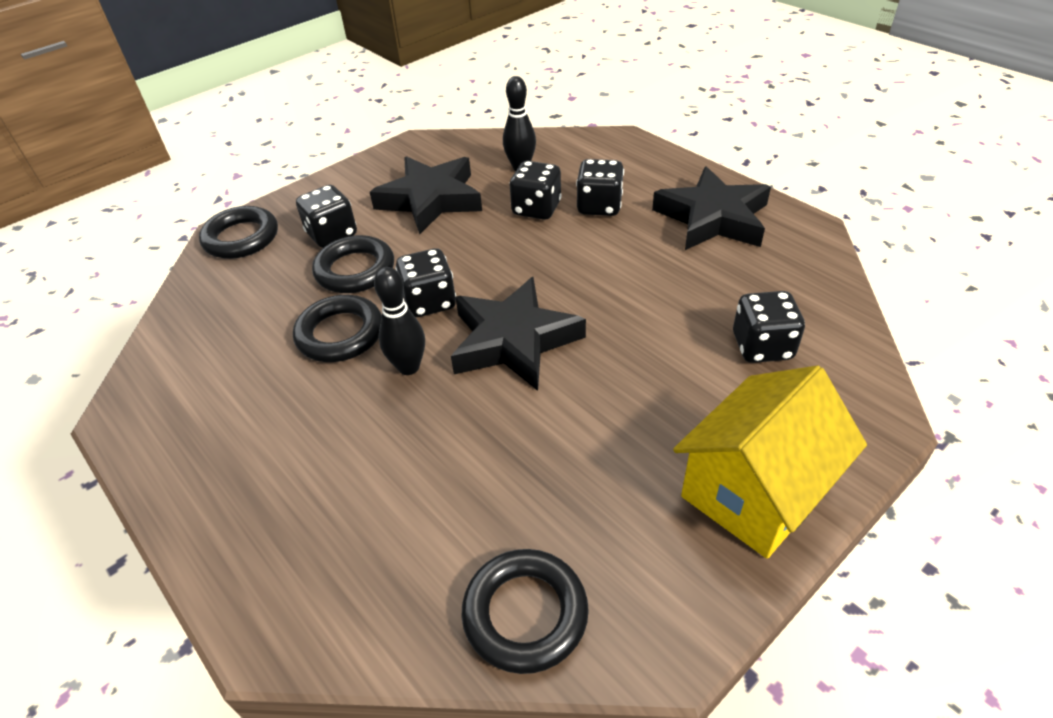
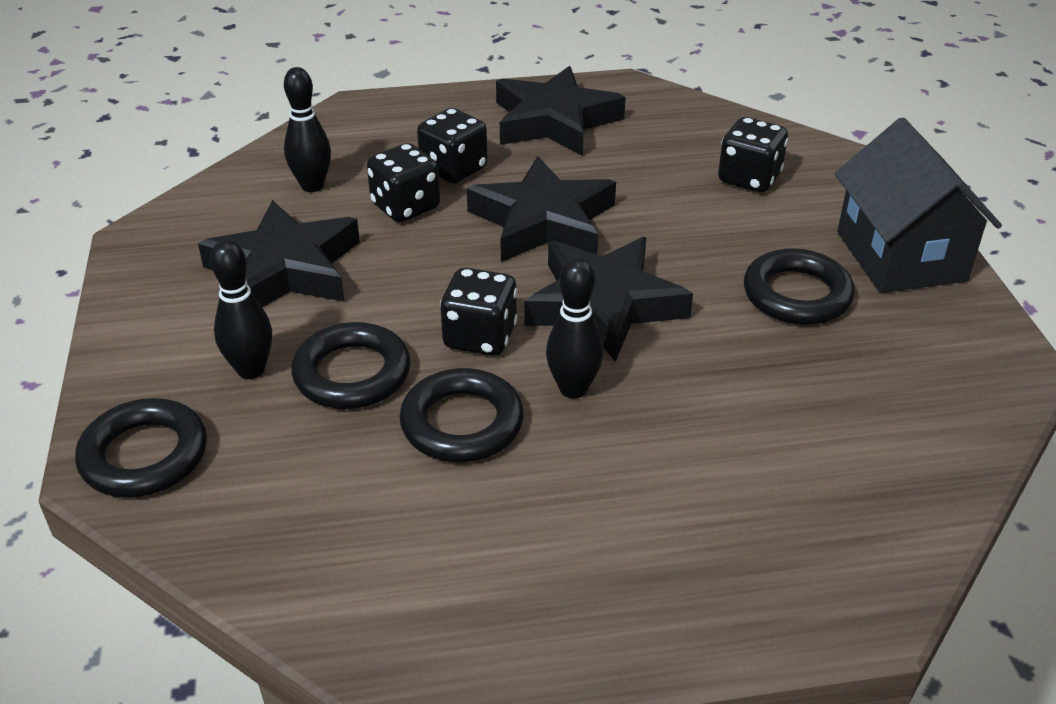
camera: 60 degrees left, 5 degrees down
black dice [296,185,357,248] -> black bowling pin [210,240,272,379]
black ring [462,549,589,674] -> black ring moved to [744,248,855,325]
yellow house [673,366,867,559] -> black house [835,117,1002,293]
none -> black star [467,156,616,262]

